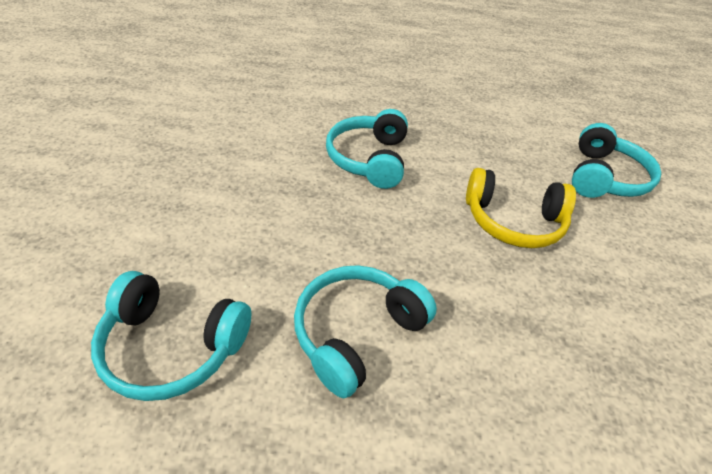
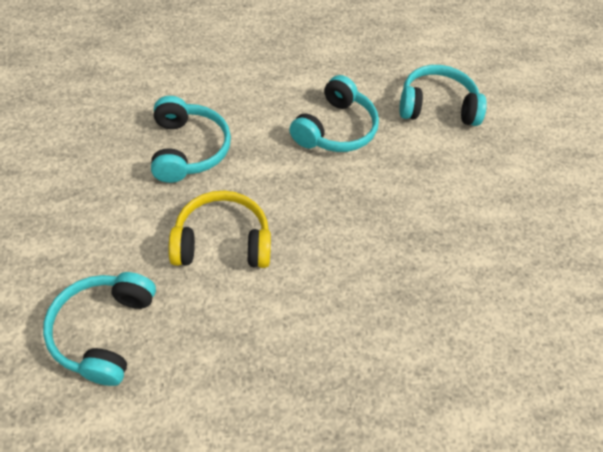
camera: 165 degrees right, 10 degrees up
turquoise headphones [326,109,408,189] -> turquoise headphones moved to [151,96,231,183]

